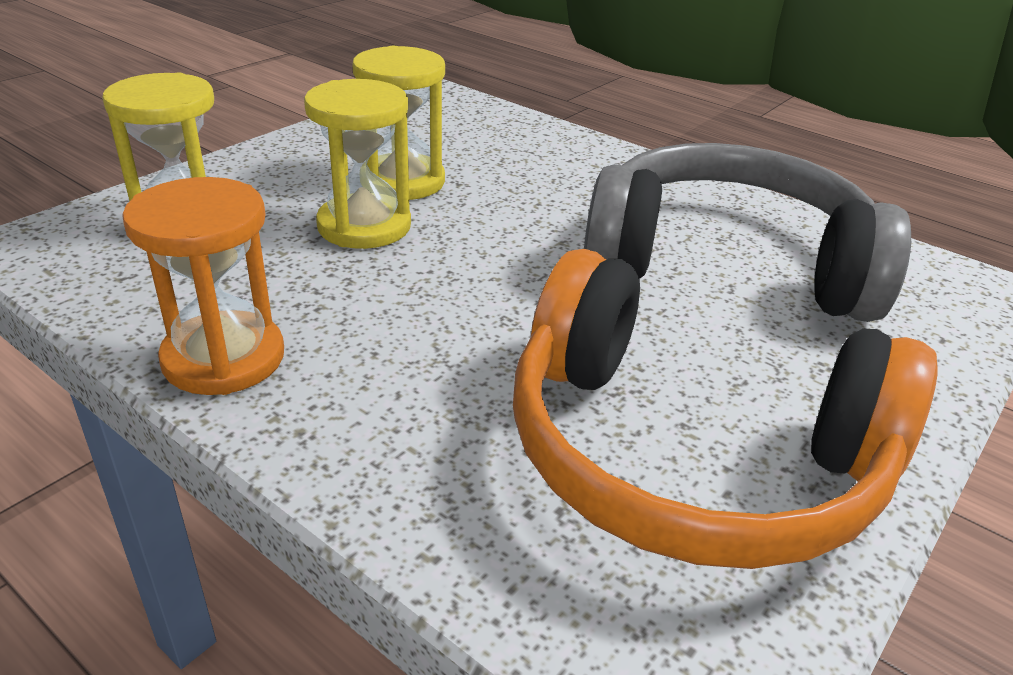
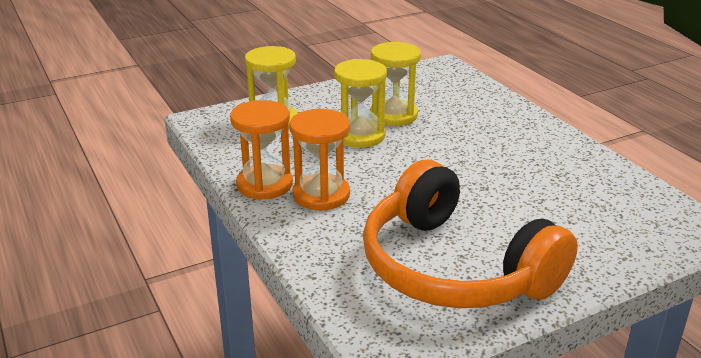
camera: 25 degrees right, 5 degrees down
grey headphones [584,143,911,322] -> none
none -> orange hourglass [289,109,350,211]

